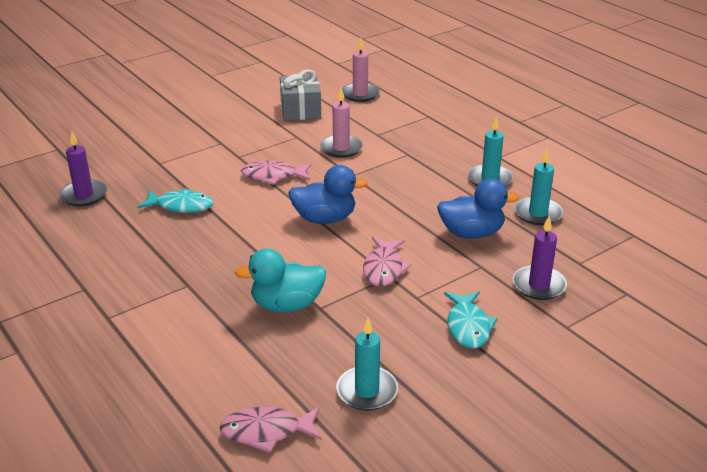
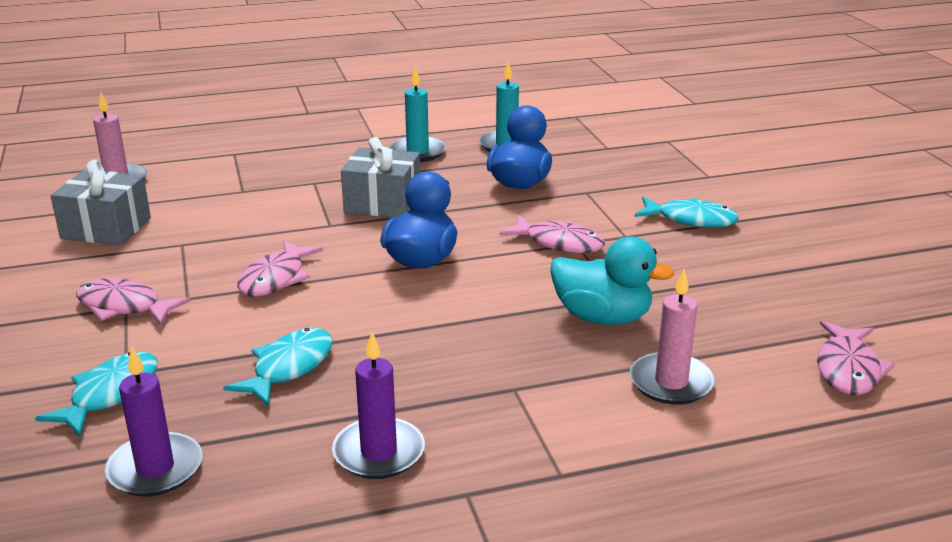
camera: 70 degrees left, 5 degrees down
turquoise duck [235,249,326,312] -> turquoise duck turned 75 degrees counterclockwise [550,237,674,325]
pink candle [320,88,363,158] -> pink candle moved to [630,269,715,405]
turquoise candle [336,317,398,411] -> none
purple candle [513,216,567,300] -> purple candle moved to [332,332,425,479]
none -> turquoise fish [35,351,158,436]
none -> pink fish [76,278,191,325]
none -> grey gift [341,137,420,217]

